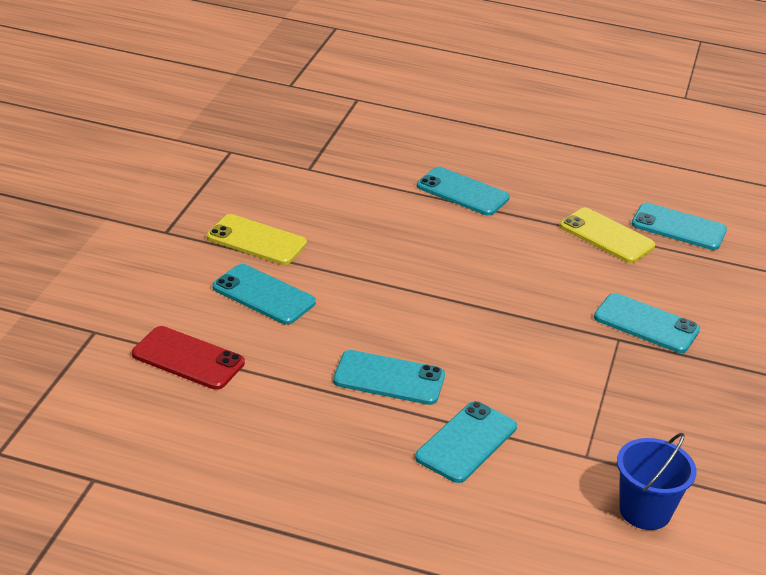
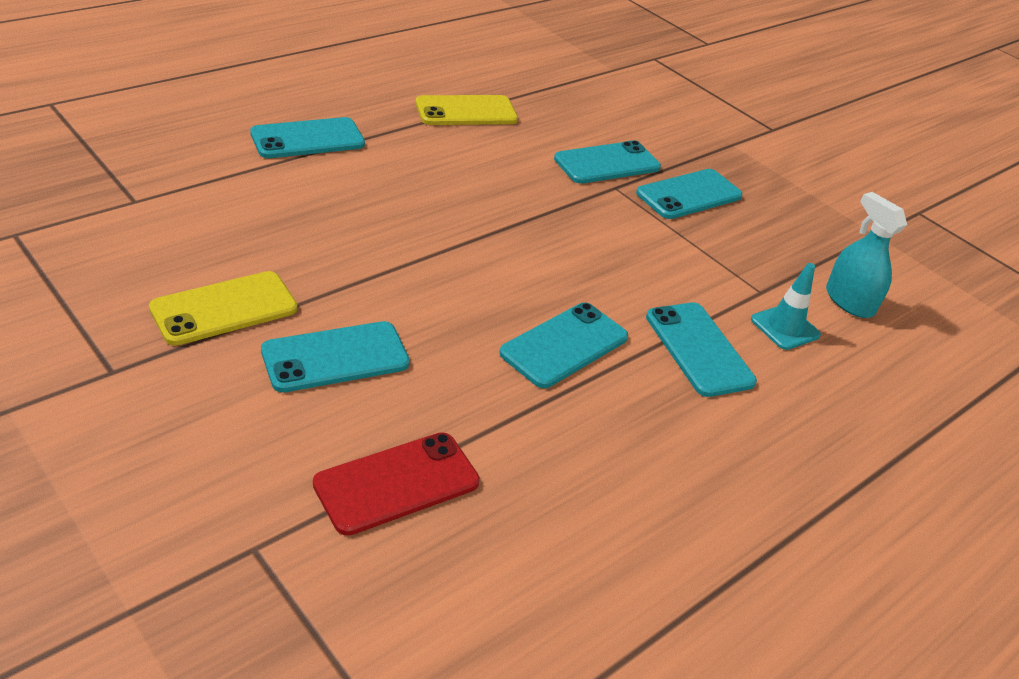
camera: 60 degrees left, 5 degrees up
blue bucket [617,433,697,530] -> turquoise spray bottle [826,192,907,318]
turquoise phone [632,203,727,250] -> turquoise phone moved to [636,169,742,219]
none -> turquoise traffic cone [751,263,821,350]

